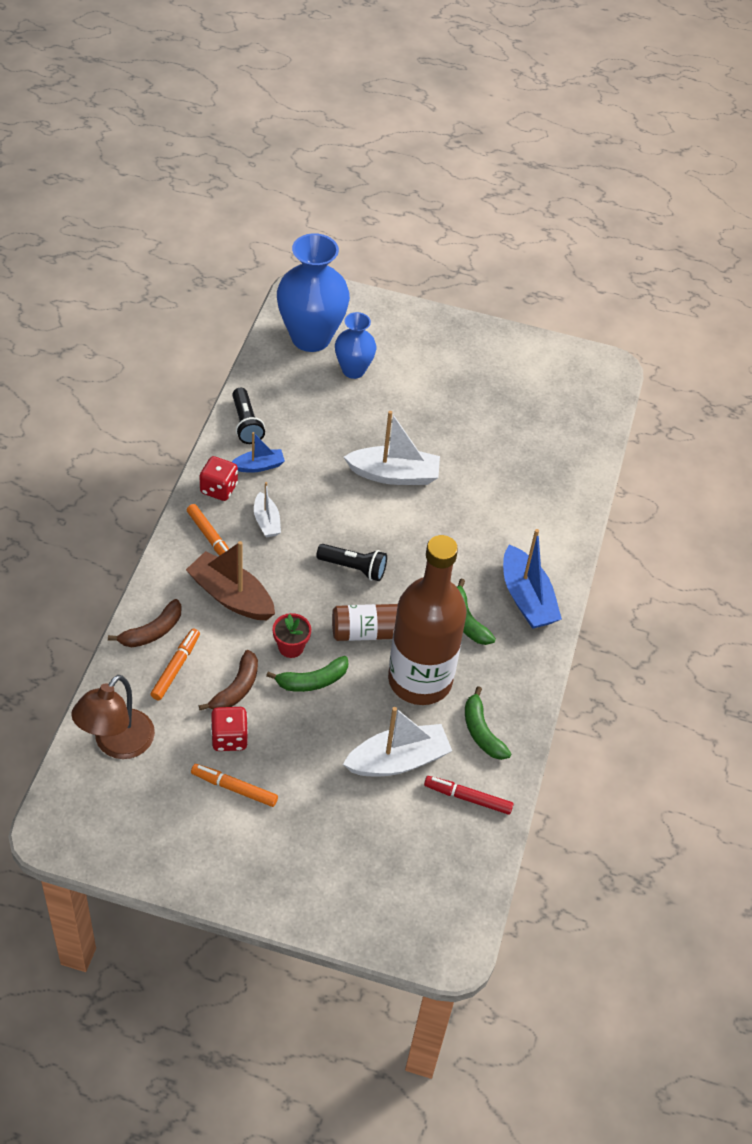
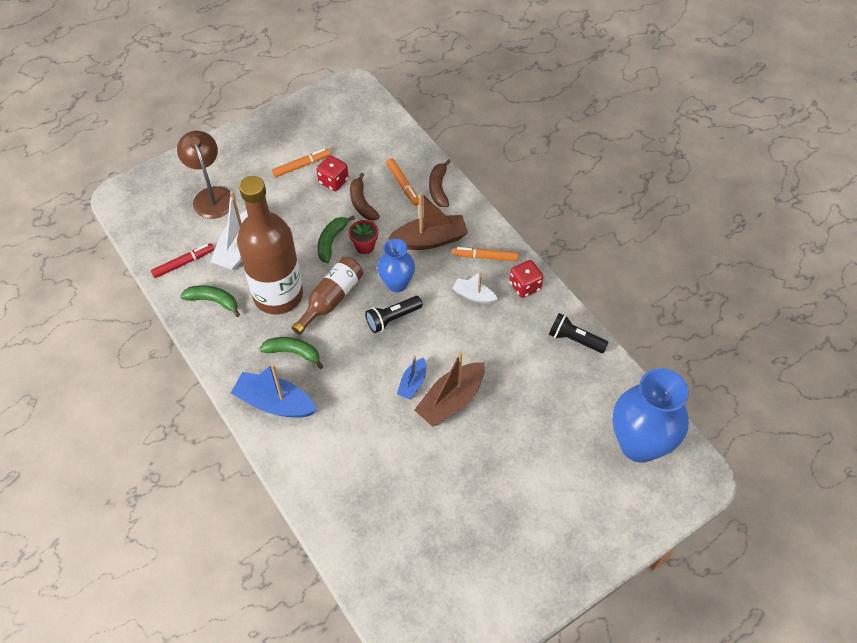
camera: 135 degrees right, 5 degrees up
brown lamp [71,675,155,759] -> brown lamp moved to [177,131,231,219]
blue boat [232,432,285,473] -> blue boat moved to [397,355,426,399]
blue vase [335,312,376,379] -> blue vase moved to [377,239,415,292]
white boat [344,411,440,485] -> brown boat [414,351,485,427]

